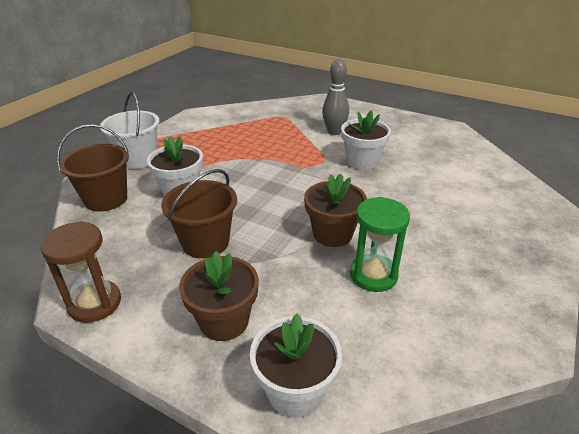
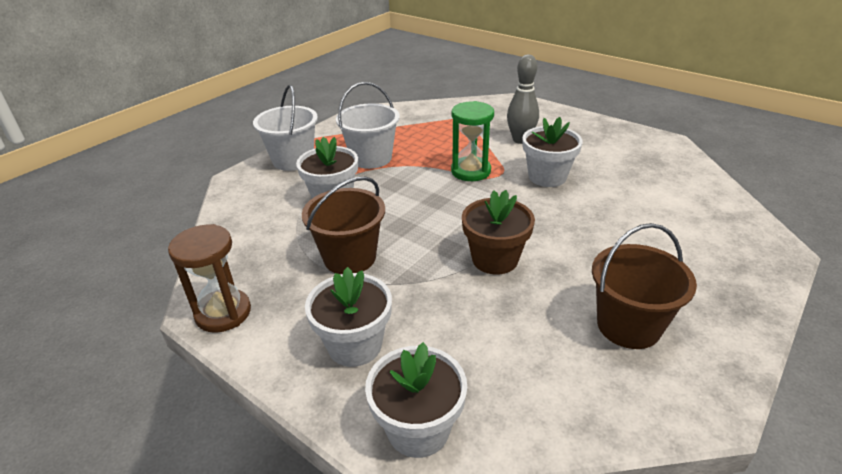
camera: 10 degrees right, 0 degrees up
brown bucket [57,124,129,212] -> brown bucket moved to [592,223,697,349]
brown flower pot [179,252,259,341] -> white flower pot [305,267,392,367]
green hourglass [350,197,410,292] -> green hourglass moved to [451,101,494,181]
none -> white bucket [336,82,400,169]

